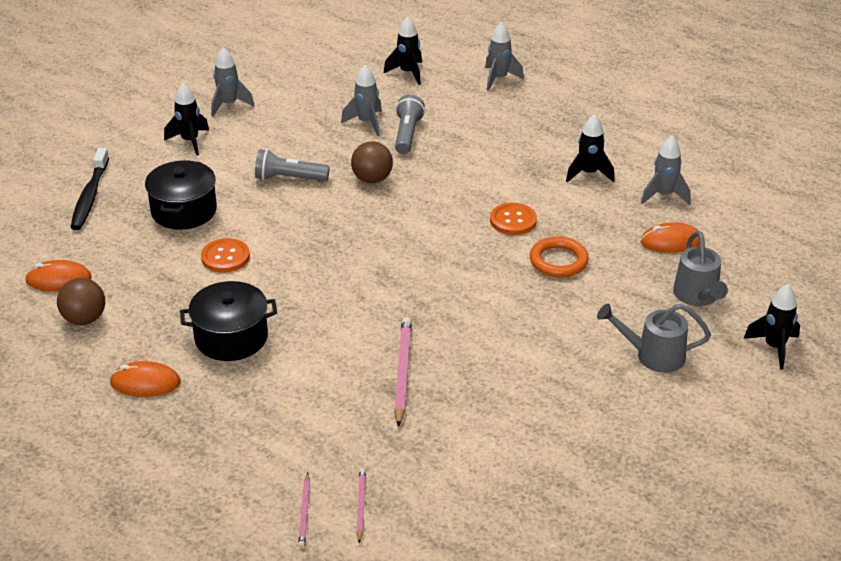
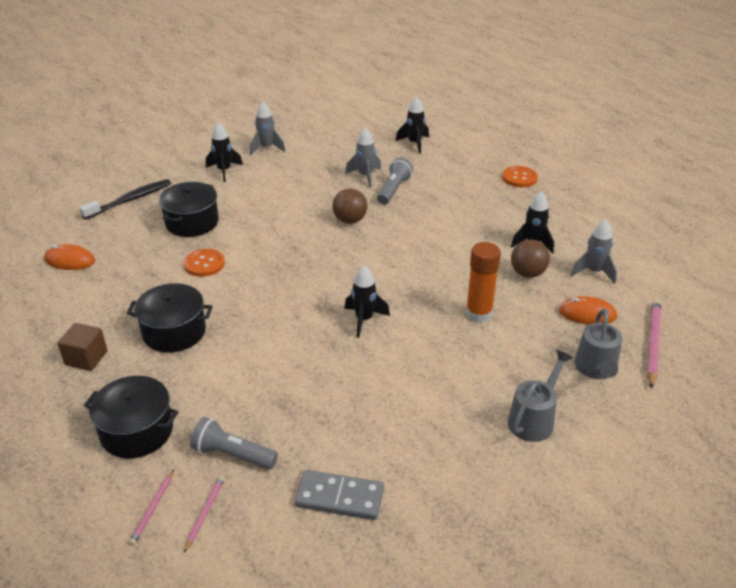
camera: 15 degrees right, 0 degrees up
brown ball [57,278,105,325] -> brown ball moved to [511,239,550,278]
black toothbrush [70,148,109,230] -> black toothbrush turned 150 degrees counterclockwise [79,179,171,220]
orange mouse [110,361,181,397] -> brown cube [58,323,107,371]
grey flashlight [255,149,330,181] -> grey flashlight moved to [190,417,278,470]
pink pencil [394,317,412,427] -> pink pencil moved to [647,299,661,389]
grey rocket [485,22,524,91] -> none
orange button [490,203,537,235] -> orange button moved to [502,166,538,187]
orange ring [530,237,589,277] -> orange glue stick [466,242,501,323]
grey watering can [597,304,711,373] -> grey watering can turned 105 degrees clockwise [508,350,573,442]
black rocket [743,284,800,369] -> black rocket moved to [345,266,390,338]
none -> black pot [84,376,178,458]
none -> grey domino [295,470,384,520]

